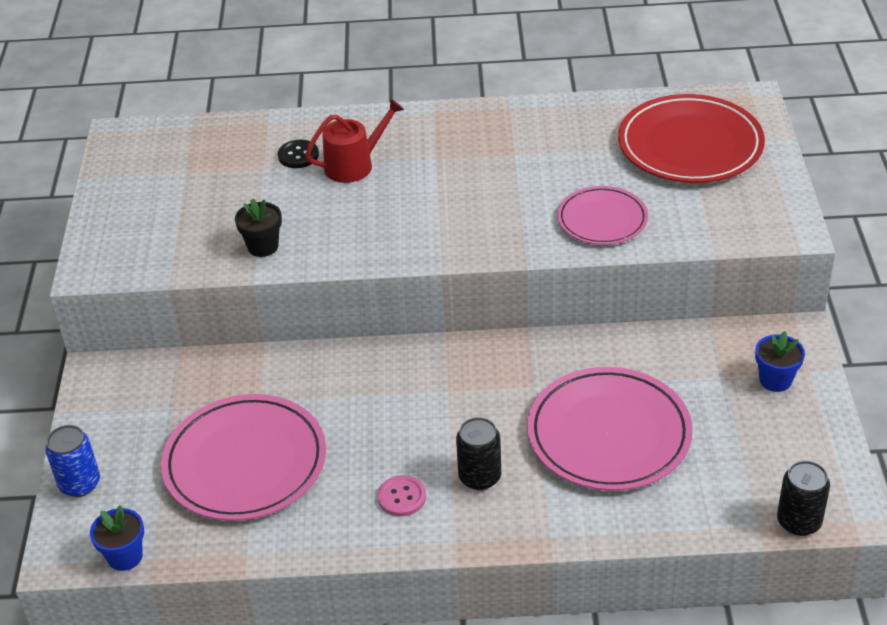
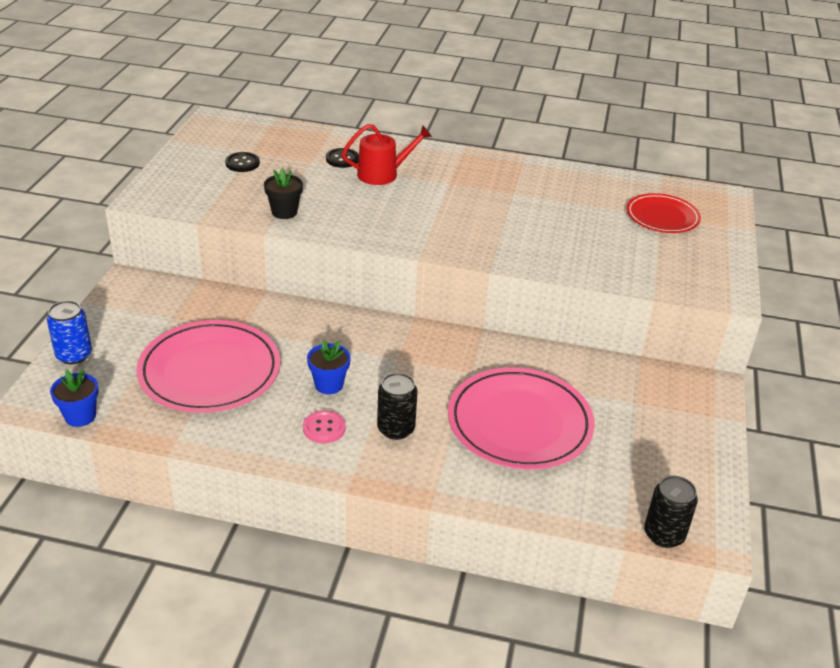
camera: 10 degrees right, 5 degrees down
pink plate [557,186,648,245] -> none
red plate [618,94,765,183] -> red plate [626,193,701,233], size x0.59
blue flower pot [755,331,805,392] -> blue flower pot moved to [307,340,351,394]
none -> black button [225,152,260,172]

